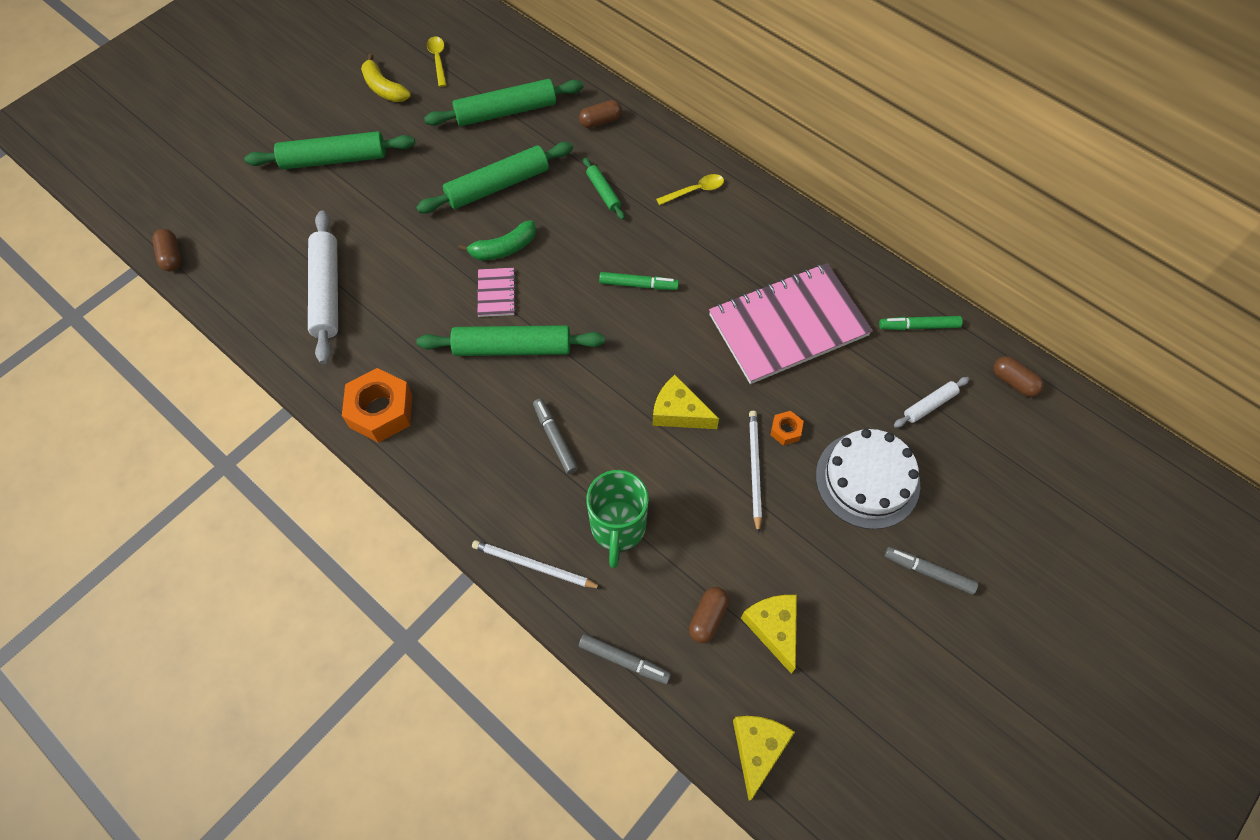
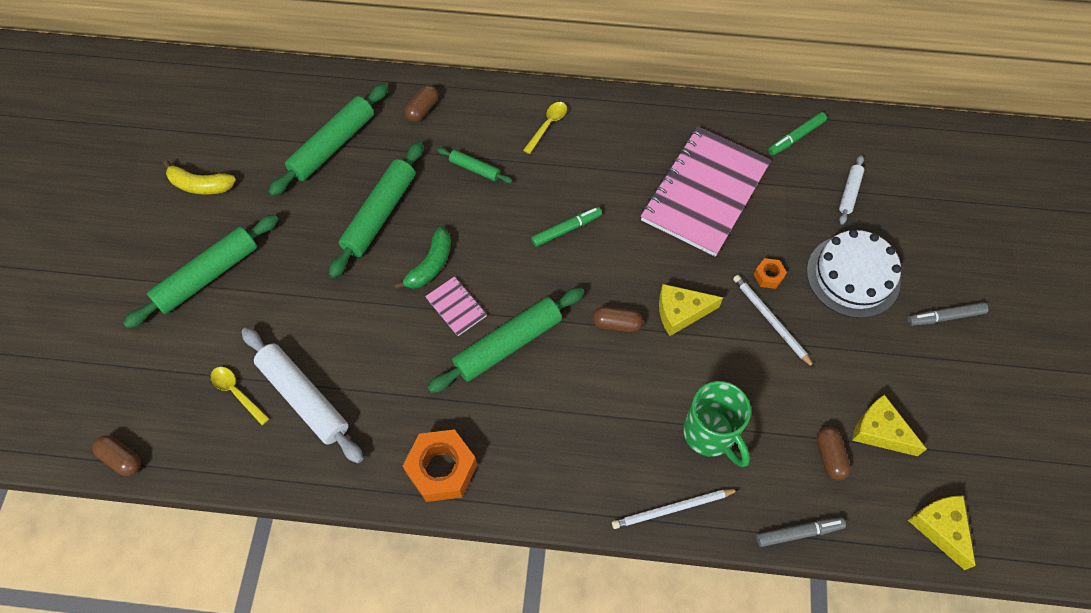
camera: 35 degrees left, 0 degrees up
yellow spoon [427,36,446,87] -> yellow spoon moved to [211,367,270,425]
grey marker [533,399,578,474] -> none
brown capsule [993,356,1044,397] -> brown capsule moved to [592,307,643,333]

